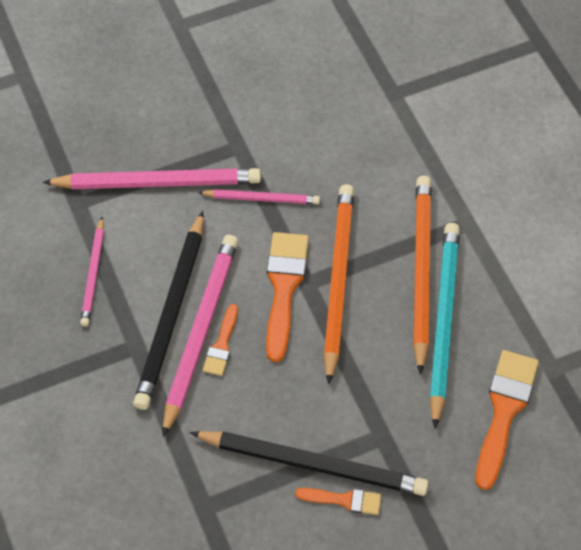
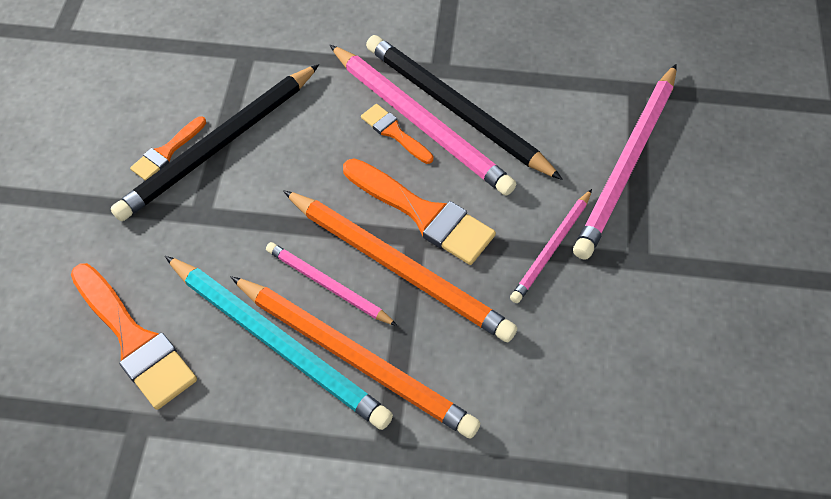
camera: 120 degrees right, 0 degrees up
pink pencil [80,217,104,326] -> pink pencil moved to [266,242,398,326]

